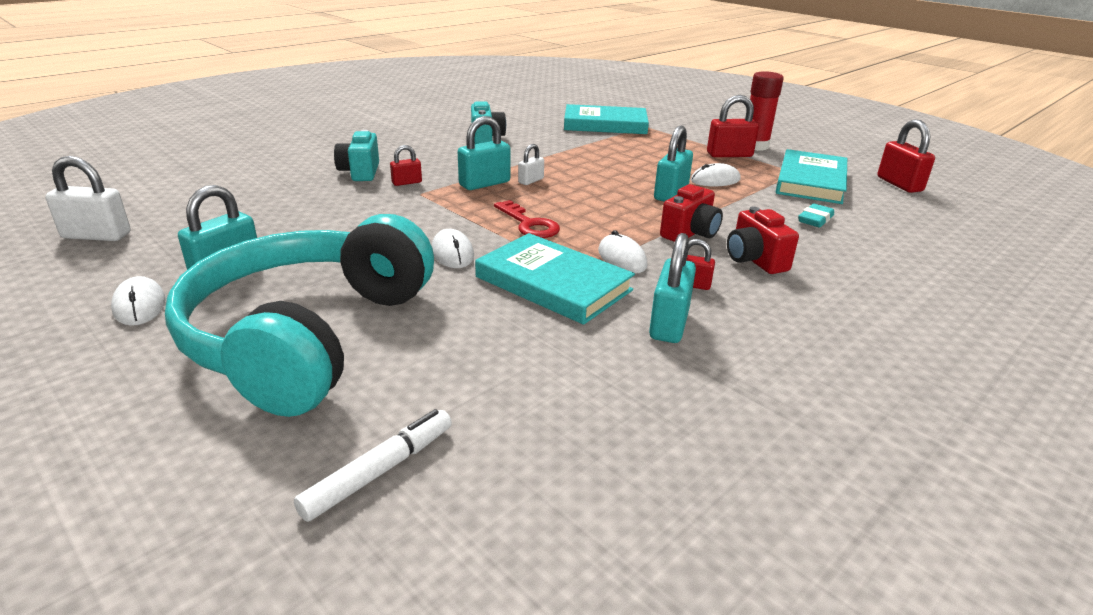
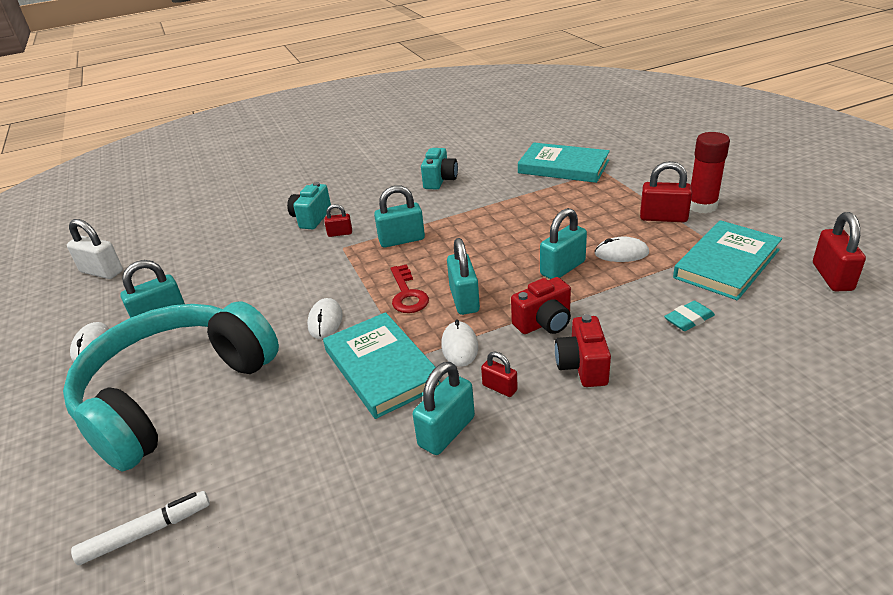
camera: 25 degrees right, 5 degrees up
white padlock [518,144,544,185] -> none
none -> turquoise padlock [447,238,480,315]

